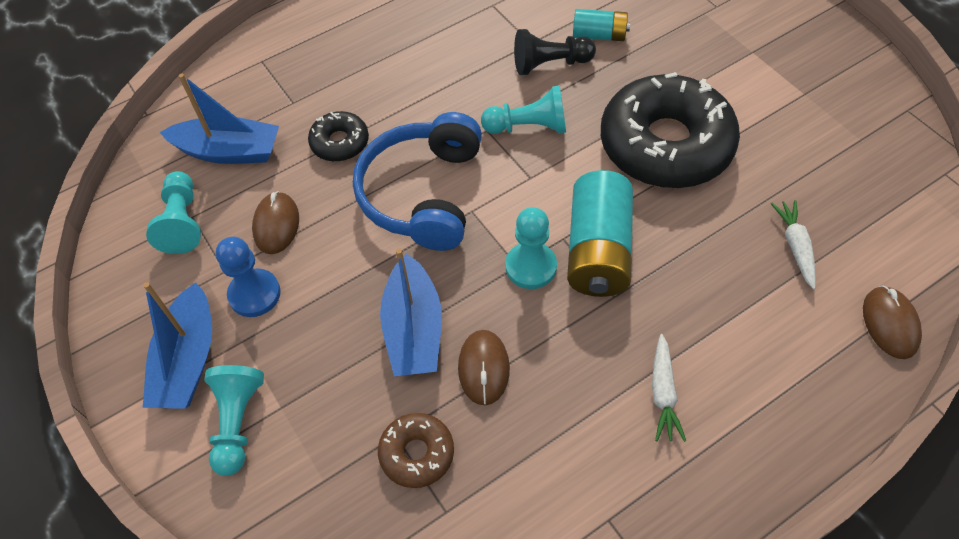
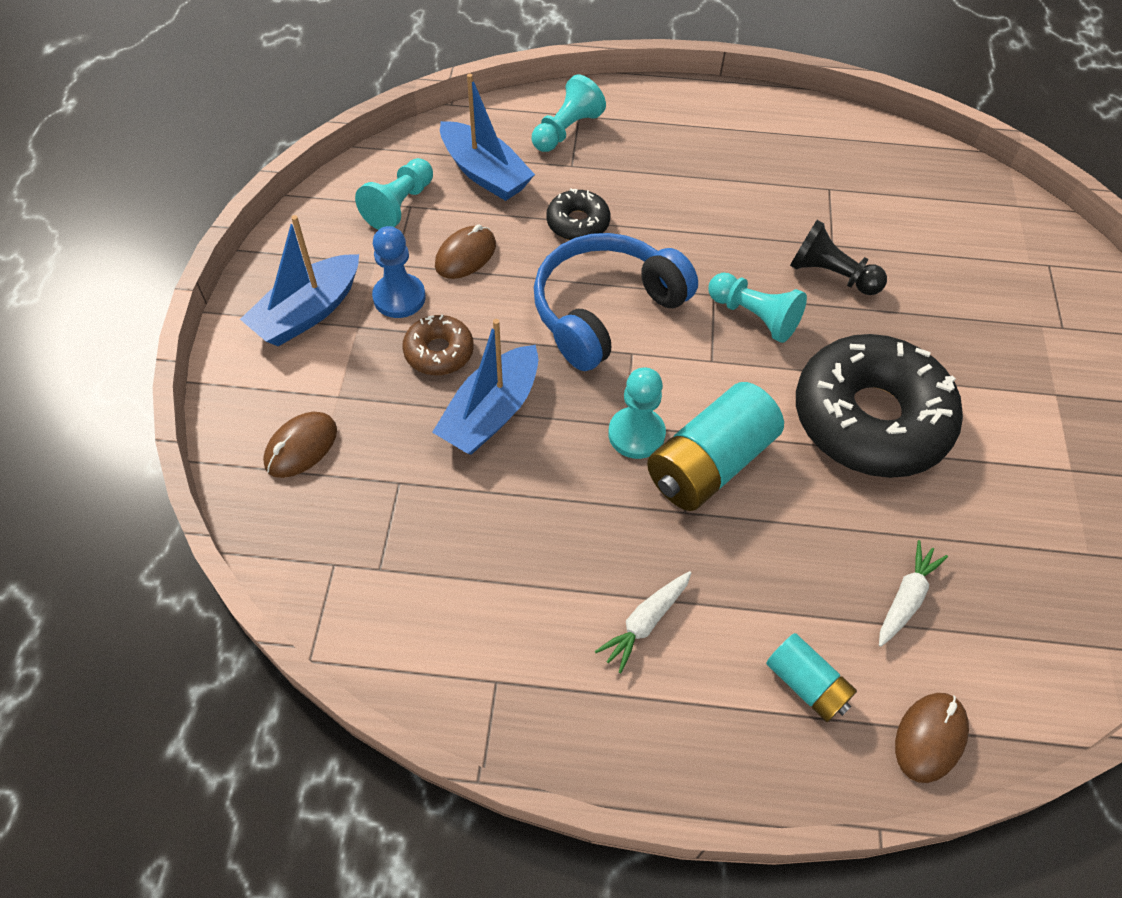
camera: 35 degrees right, 0 degrees up
turquoise pawn [204,365,264,476] -> turquoise pawn moved to [532,74,606,152]
brown donut [378,413,454,488] -> brown donut moved to [402,314,474,375]
brown mouse [458,330,510,405] -> brown mouse moved to [263,412,337,478]
turquoise battery [573,9,630,41] -> turquoise battery moved to [766,633,857,722]

